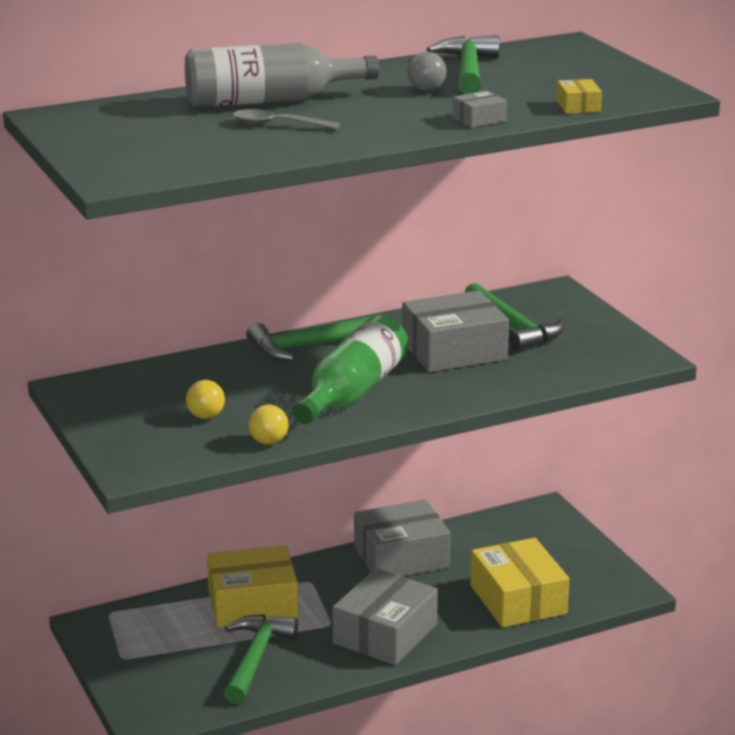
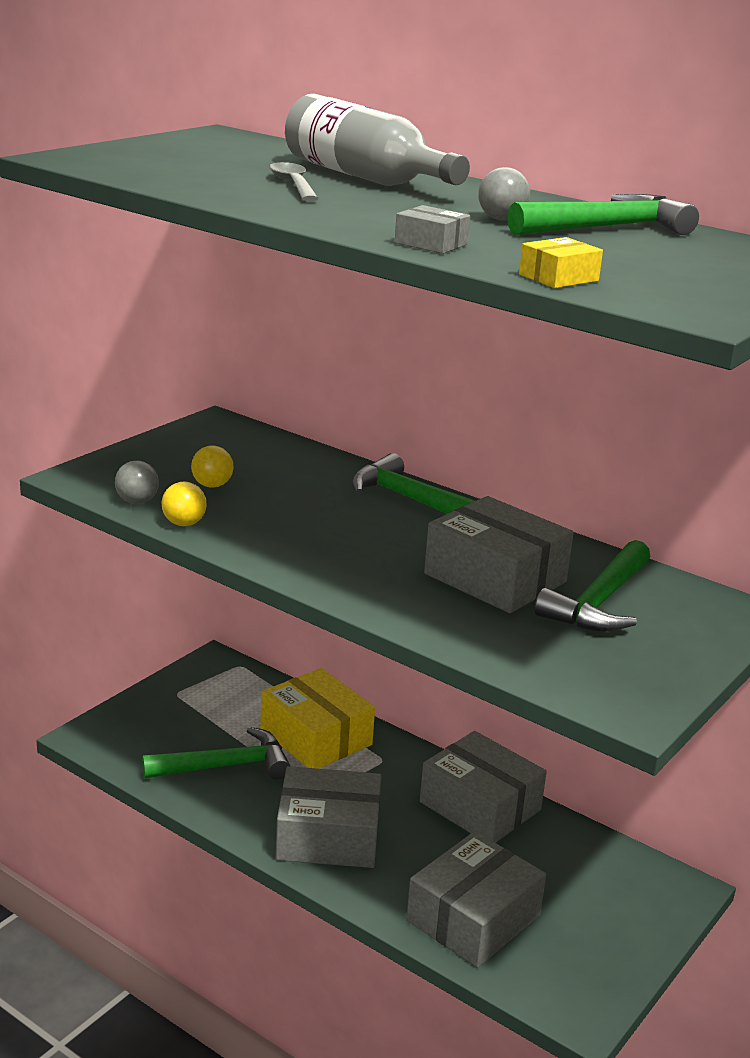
camera: 60 degrees right, 0 degrees up
green bottle [292,315,409,424] -> none
yellow box [470,538,569,627] -> grey box [406,831,546,968]
none -> grey ball [115,461,159,504]

